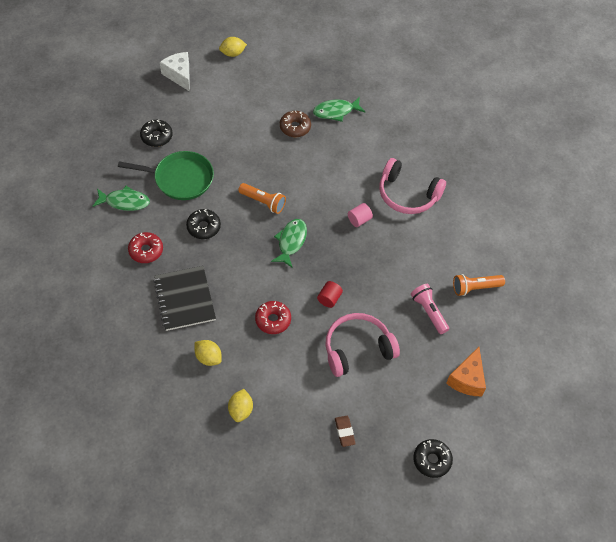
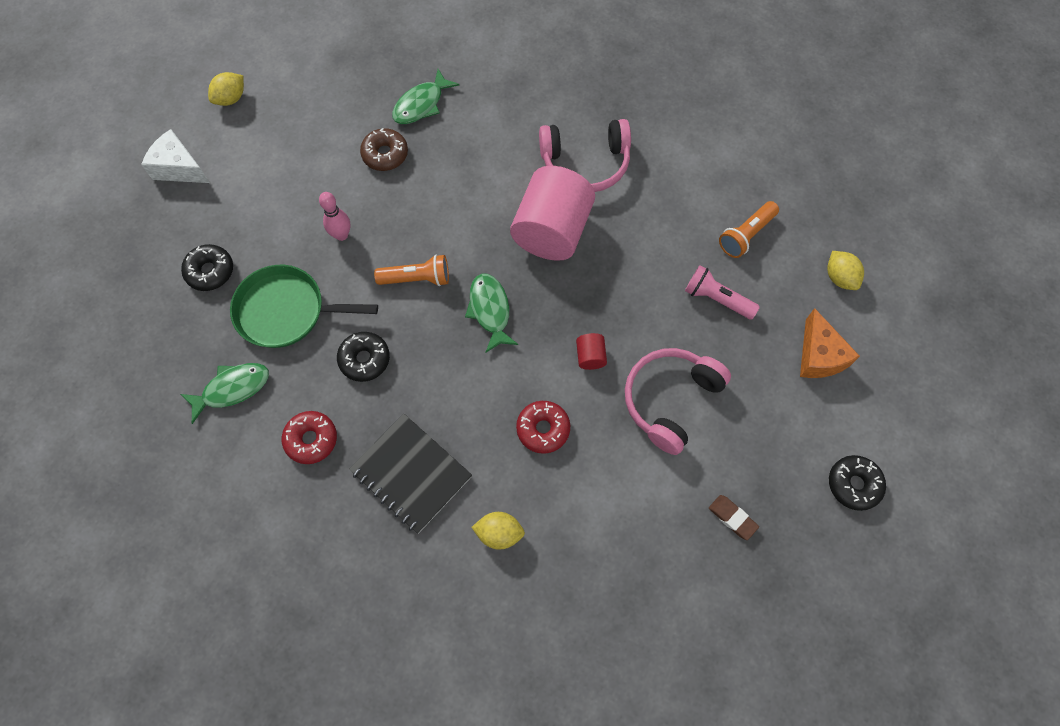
camera: 30 degrees left, 10 degrees up
green pan [118,151,214,200] -> green pan turned 150 degrees counterclockwise [230,265,378,348]
yellow lemon [228,389,253,422] -> yellow lemon moved to [827,251,864,290]
pink cylinder [348,203,373,227] -> pink cylinder [510,166,595,261], size x2.50
none -> pink bowling pin [319,192,350,241]

